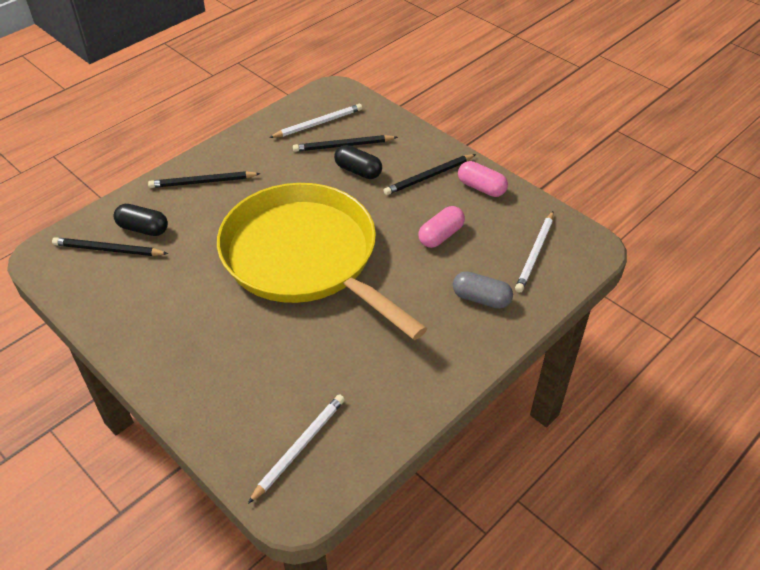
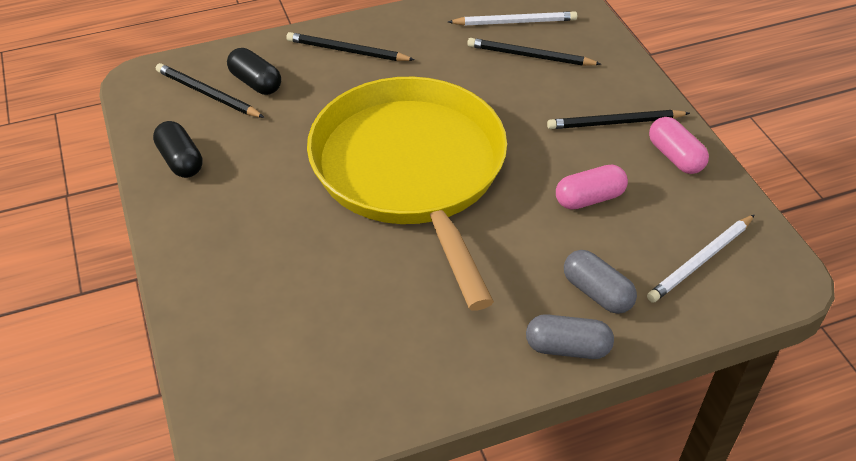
camera: 25 degrees right, 0 degrees up
white pencil [248,394,345,504] -> none
black capsule [334,145,382,179] -> black capsule moved to [153,121,203,178]
none -> grey capsule [526,314,614,359]

